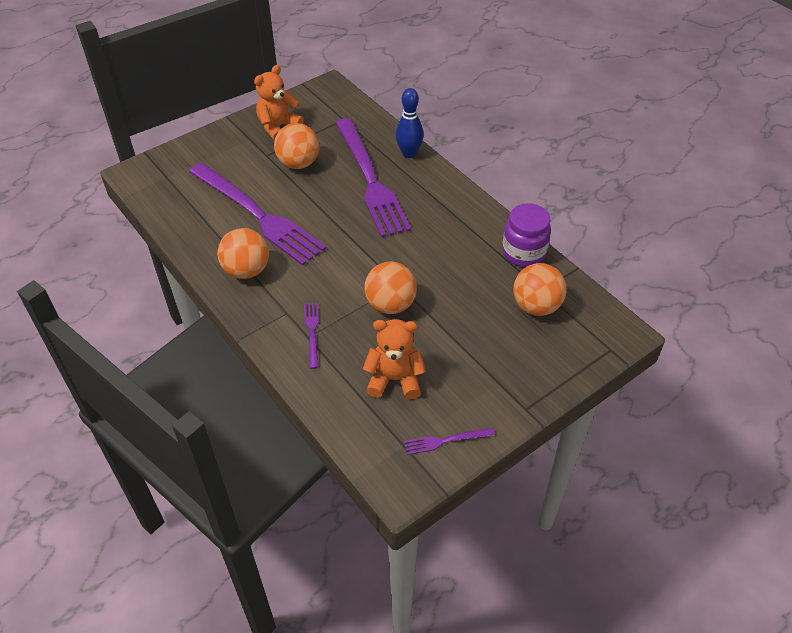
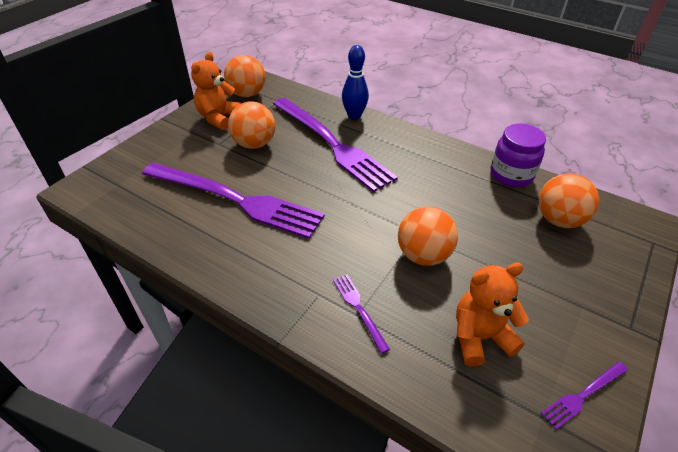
camera: 20 degrees left, 5 degrees down
orange ball [217,228,269,279] -> orange ball moved to [224,55,265,97]

